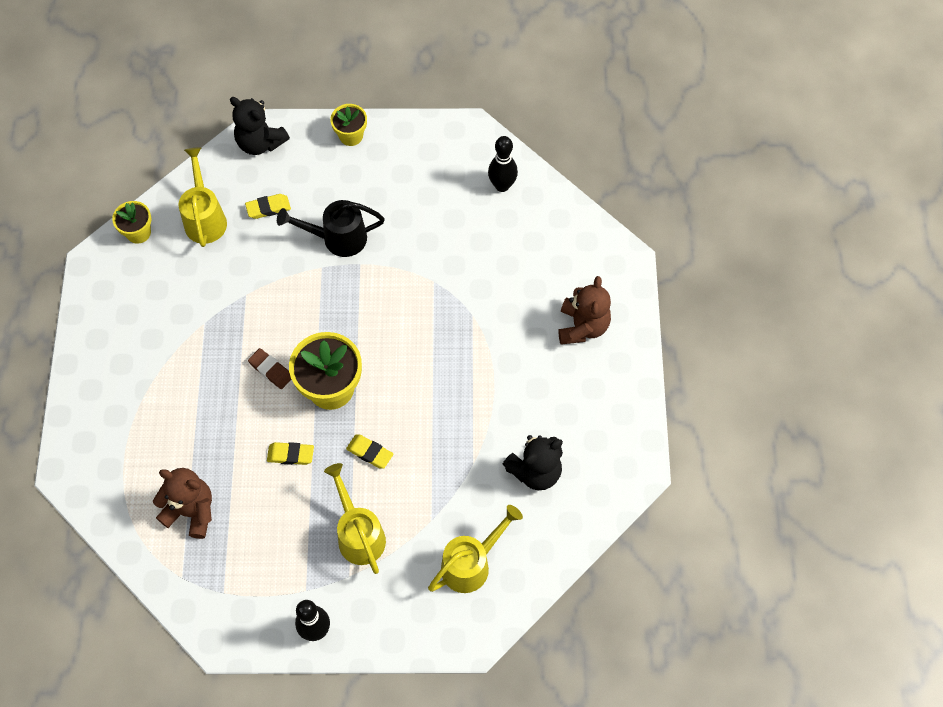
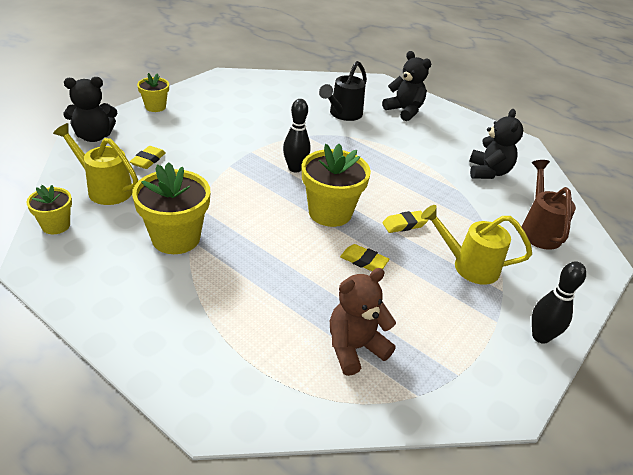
camera: 55 degrees left, 25 degrees down
brown eraser [248,348,291,389] -> none
yellow eraser [267,442,314,465] -> yellow eraser turned 75 degrees clockwise [340,244,389,271]
black watering can [277,200,385,257] -> black watering can moved to [319,61,367,121]
yellow watering can [428,505,523,593] -> brown watering can [521,160,576,250]
black bowling pin [488,136,518,192] -> black bowling pin moved to [283,99,310,172]
brown teddy bear [558,276,611,345] -> black teddy bear [382,51,431,121]
none -> yellow flower pot [132,162,210,254]

